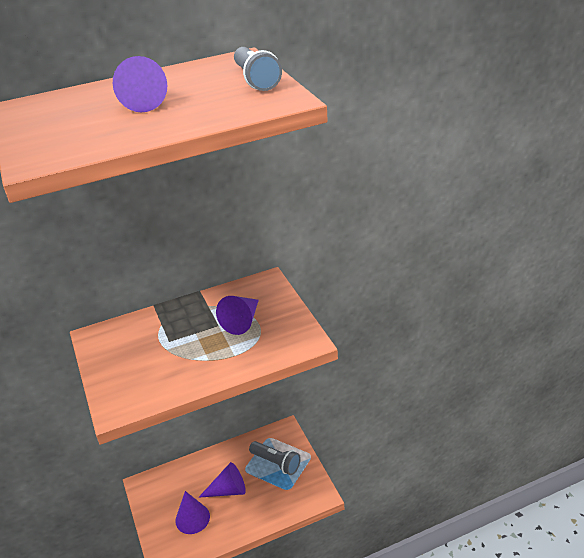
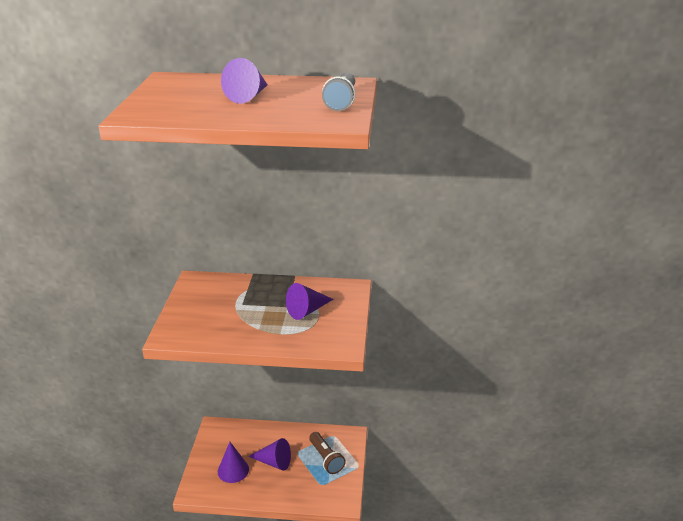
camera: 25 degrees right, 5 degrees down
grey flashlight [249,441,301,475] -> brown flashlight [309,432,346,474]

